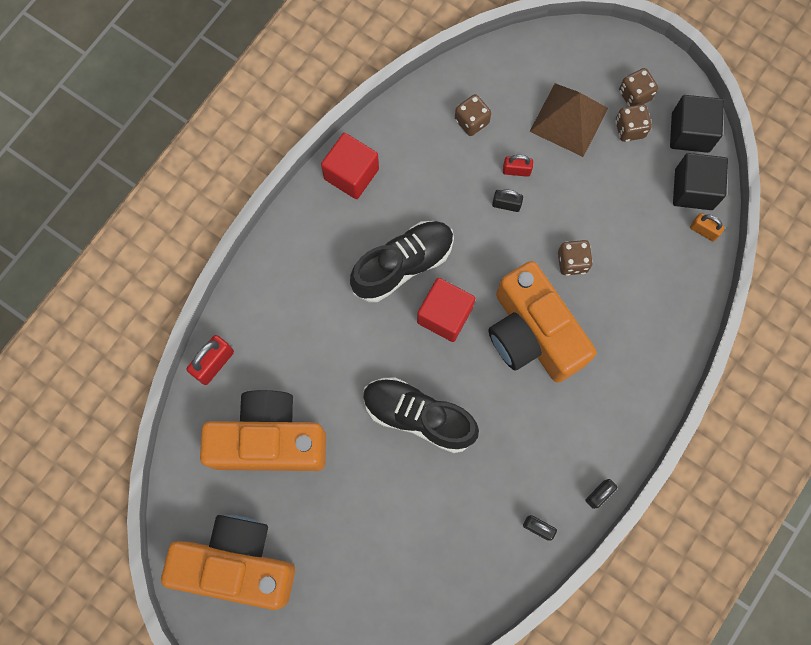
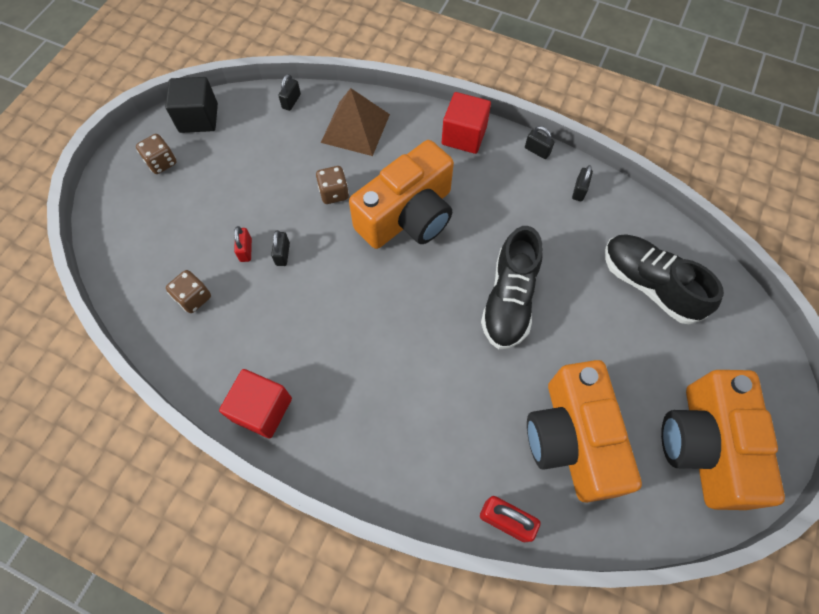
camera: 100 degrees left, 10 degrees down
black shoe [350,221,454,302] -> black shoe moved to [605,234,724,324]
red cube [417,278,475,342] -> red cube moved to [442,92,491,154]
brown pyramid [529,83,608,157] -> brown pyramid moved to [321,88,390,156]
brown dice [615,104,652,142] -> none
black cube [673,153,728,210] -> none
orange padlock [690,213,725,241] -> black padlock [278,74,301,111]

